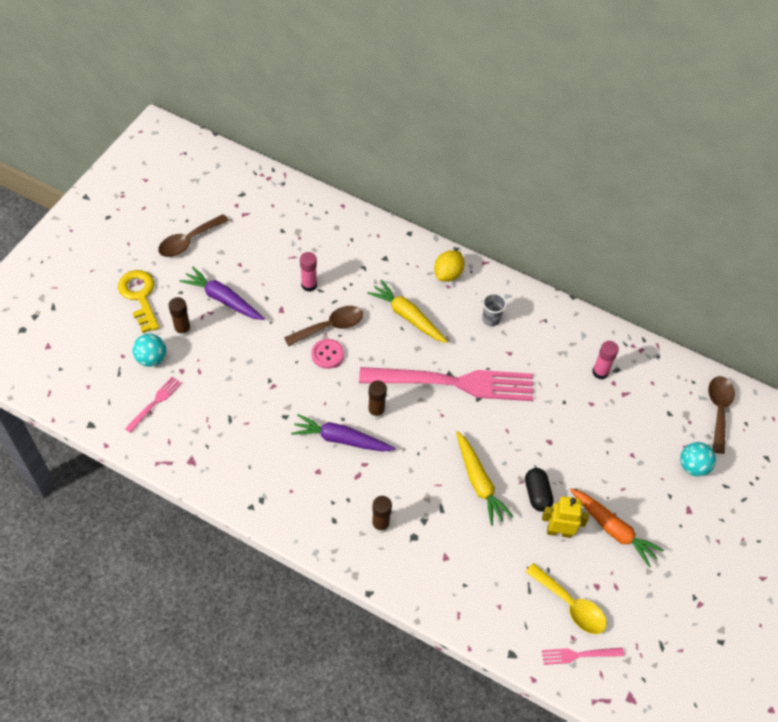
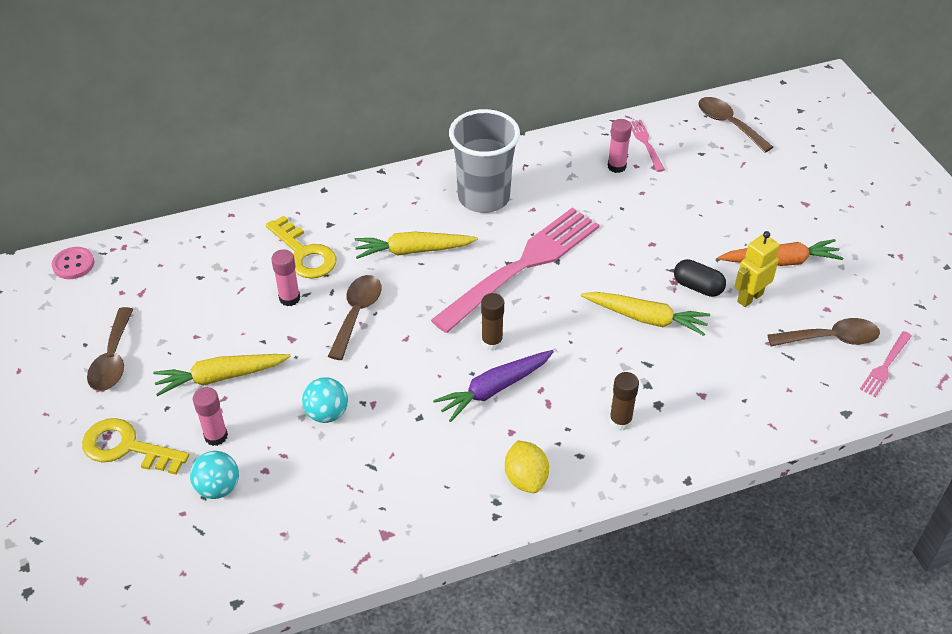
camera: 45 degrees left, 10 degrees down
pink fork [125,376,182,433] -> pink fork moved to [629,120,665,172]
brown glue stick [168,297,191,337] -> pink glue stick [193,387,228,446]
purple carrot [180,267,264,320] -> yellow carrot [153,354,291,396]
pink button [311,339,344,369] -> pink button moved to [52,247,94,279]
yellow lemon [434,250,465,282] -> yellow lemon moved to [505,440,549,493]
grey cup [482,293,507,326] -> grey cup [449,109,520,213], size x2.36
yellow spoon [526,563,607,634] -> brown spoon [768,318,880,346]
turquoise ball [680,442,716,477] -> turquoise ball moved to [302,377,348,423]
none -> yellow key [266,216,336,279]

